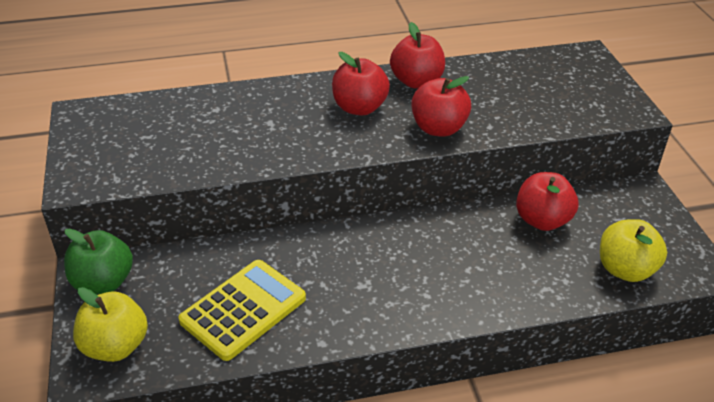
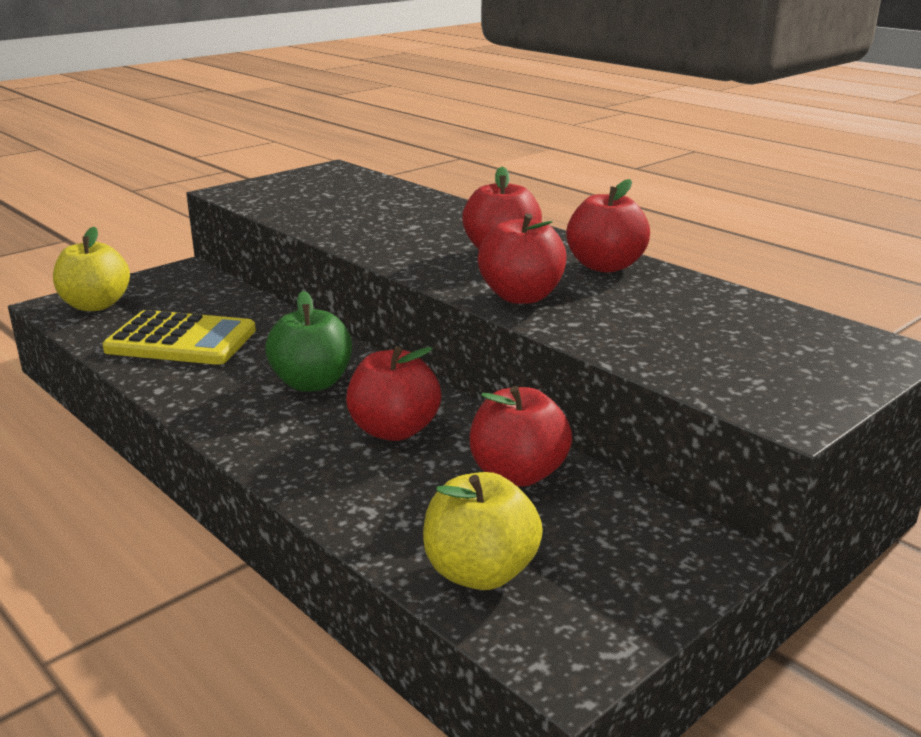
camera: 60 degrees right, 15 degrees down
green apple [64,228,133,294] -> green apple moved to [265,291,352,392]
none -> red apple [346,346,441,441]

